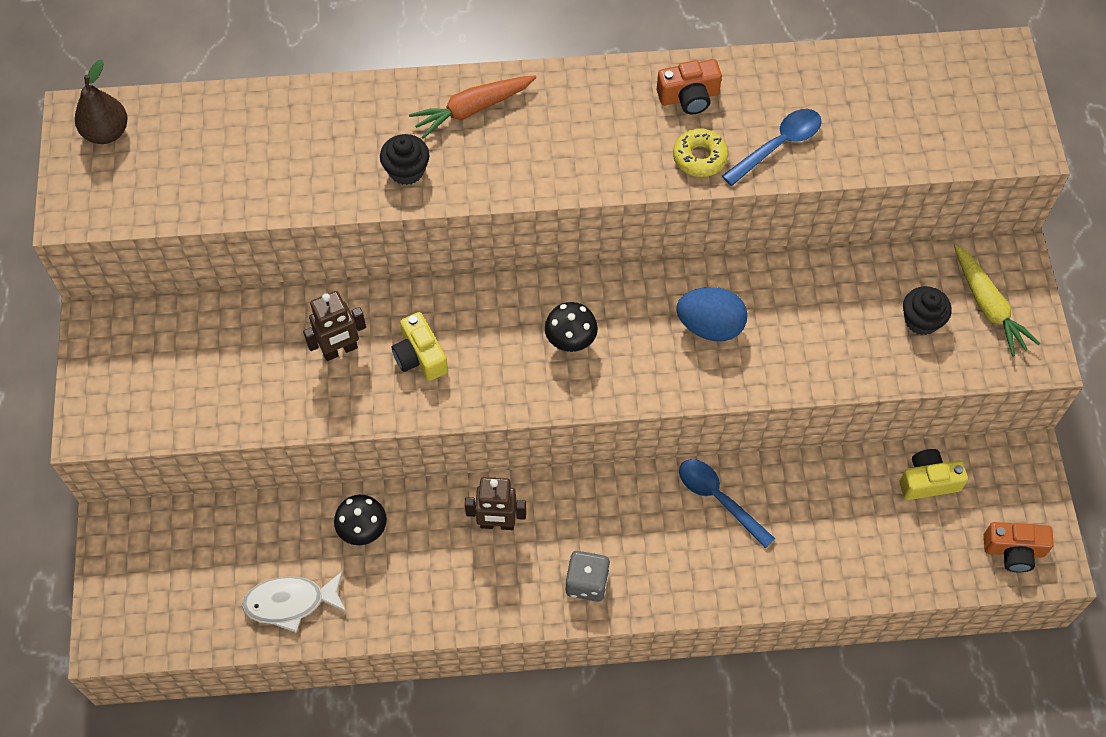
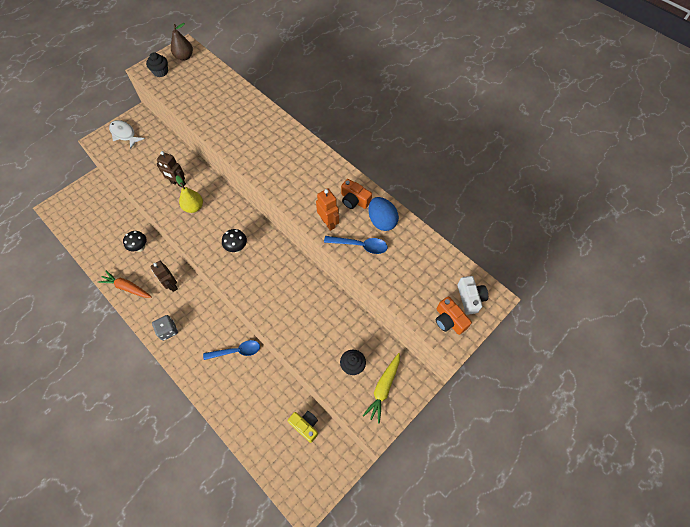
camera: 50 degrees right, 0 degrees up
white fish [242,572,346,632] -> white fish moved to [109,120,145,149]
black cupcake [380,134,429,185] -> black cupcake moved to [146,52,168,77]
yellow camera [392,312,448,381] -> yellow pear [176,175,203,213]
orange carrot [409,75,536,139] -> orange carrot moved to [98,271,152,298]
yellow donut [673,128,728,177] -> orange robot [316,189,339,231]
blue egg [676,287,748,341] -> blue egg moved to [368,197,399,231]
blue spoon [679,459,775,549] -> blue spoon turned 75 degrees clockwise [203,340,260,360]
orange camera [984,522,1054,572] -> orange camera moved to [436,296,472,335]
none -> white camera [457,276,488,315]

